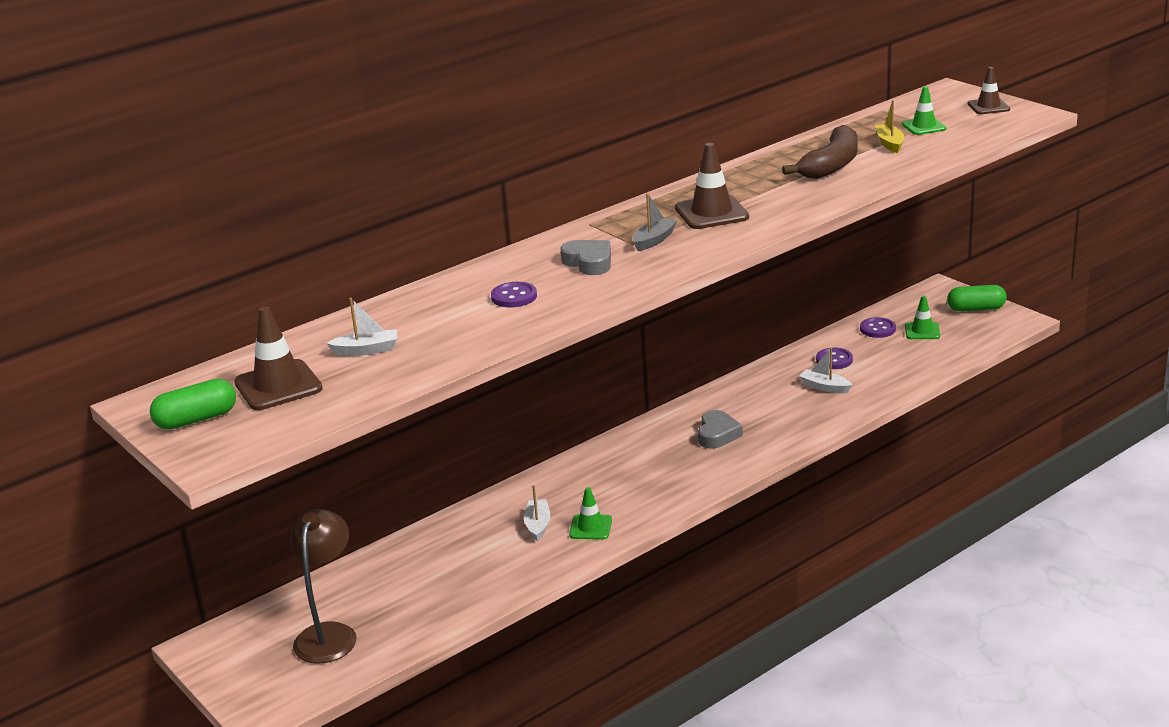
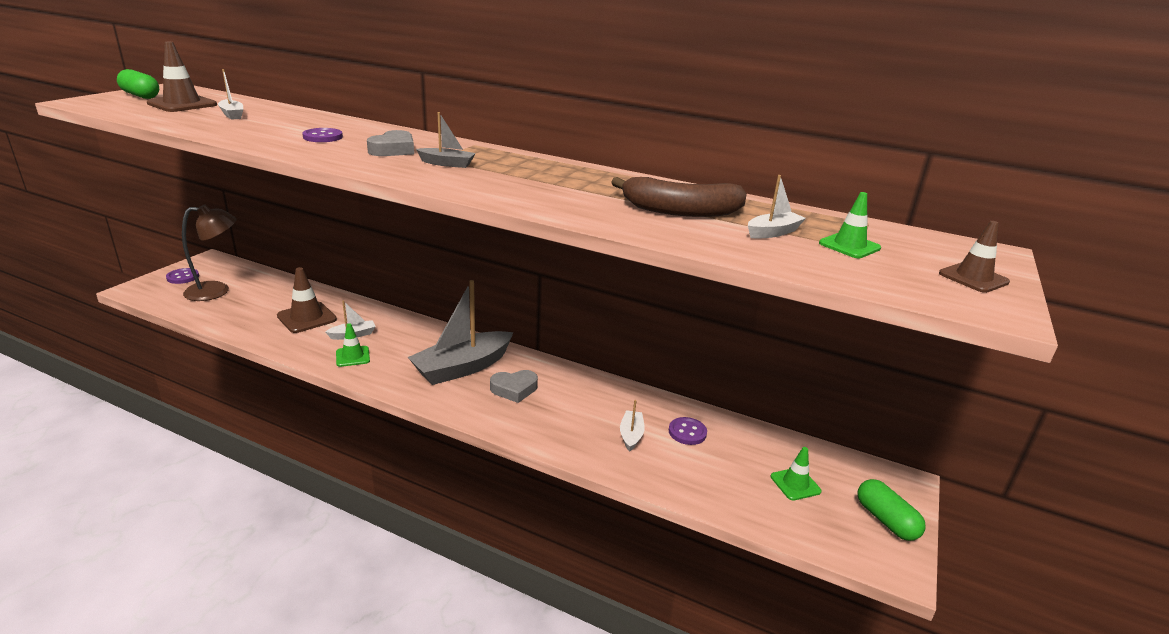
camera: 60 degrees right, 0 degrees up
brown traffic cone [675,143,749,229] -> brown traffic cone moved to [277,267,337,333]
purple button [860,317,896,338] -> purple button moved to [166,268,199,284]
yellow boat [875,100,904,153] -> white boat [748,175,806,239]
none -> grey boat [408,280,514,385]

